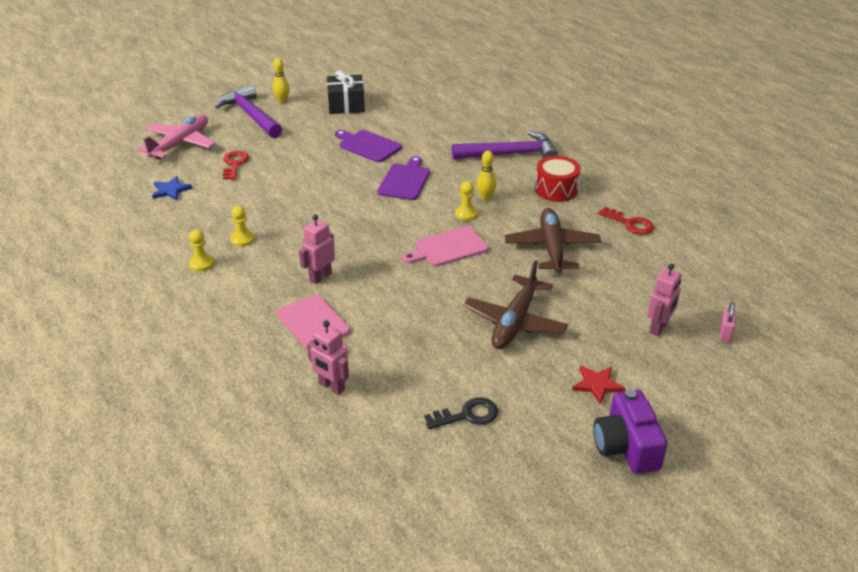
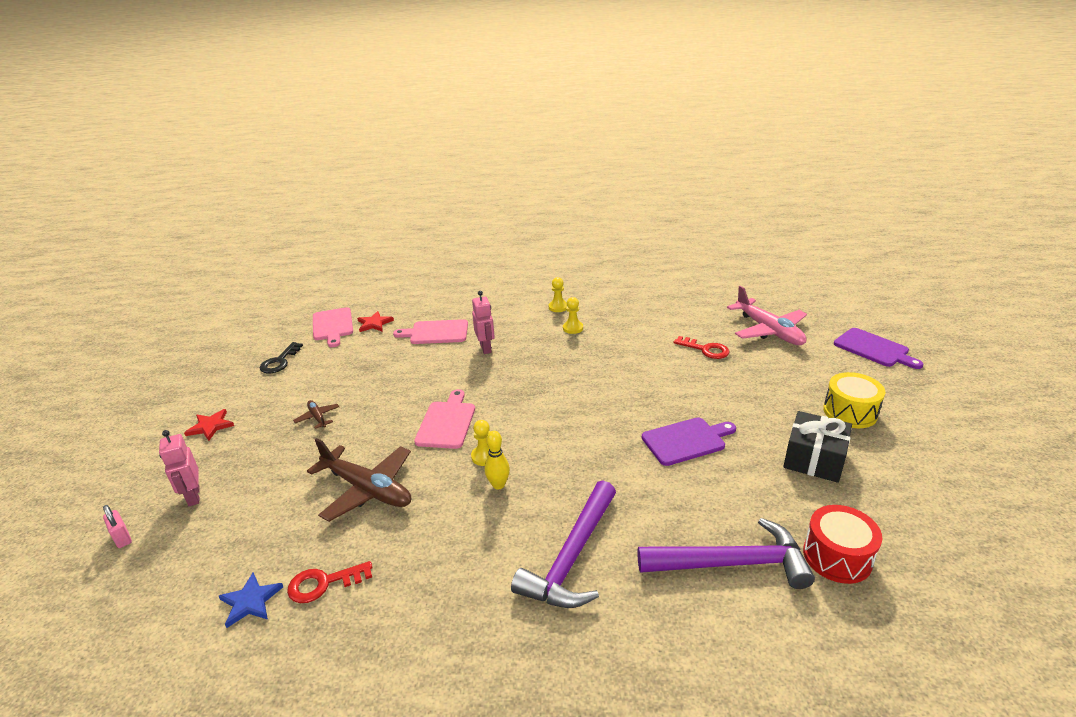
camera: 125 degrees right, 5 degrees down
blue star [152,176,193,200] -> blue star moved to [219,572,283,628]
purple hammer [215,85,282,138] -> purple hammer moved to [637,518,815,589]
yellow bowling pin [273,58,289,103] -> yellow drum [823,372,885,428]
pink robot [307,320,349,395] -> red star [357,311,394,332]
purple cutting board [377,156,430,200] -> purple cutting board moved to [834,328,924,369]
brown plane [463,260,568,349] -> brown plane [293,400,339,429], size x0.46
red drum [535,156,581,202] -> red drum moved to [803,505,882,584]
purple camera [593,389,668,474] -> none
none -> pink cutting board [313,307,353,347]

